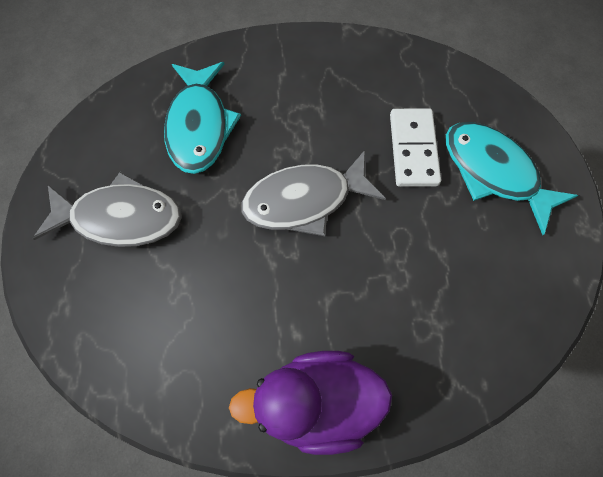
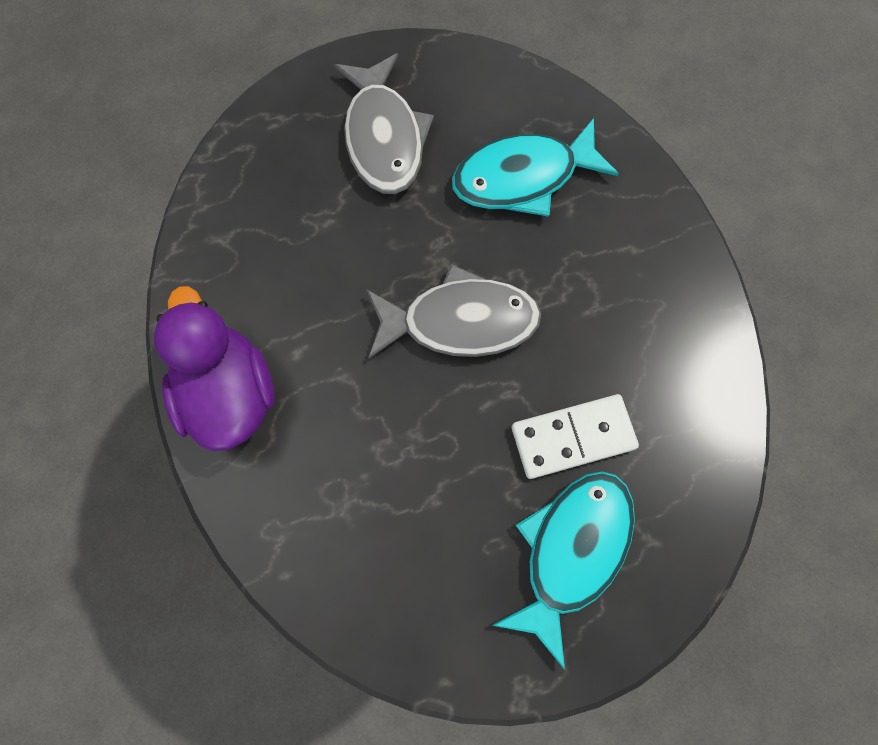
camera: 75 degrees right, 5 degrees up
grey fish [241,150,386,236] -> grey fish turned 120 degrees clockwise [367,264,541,359]

